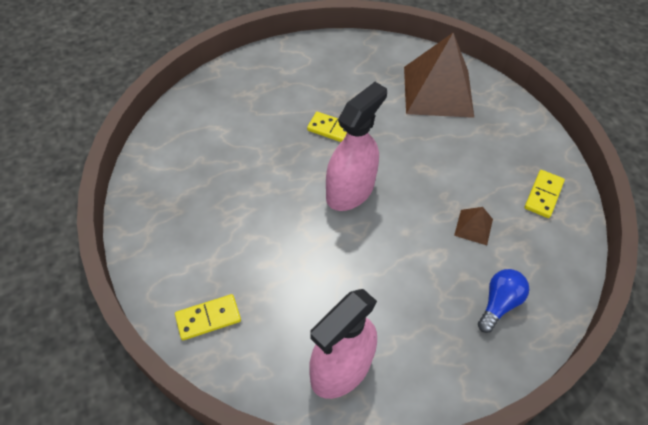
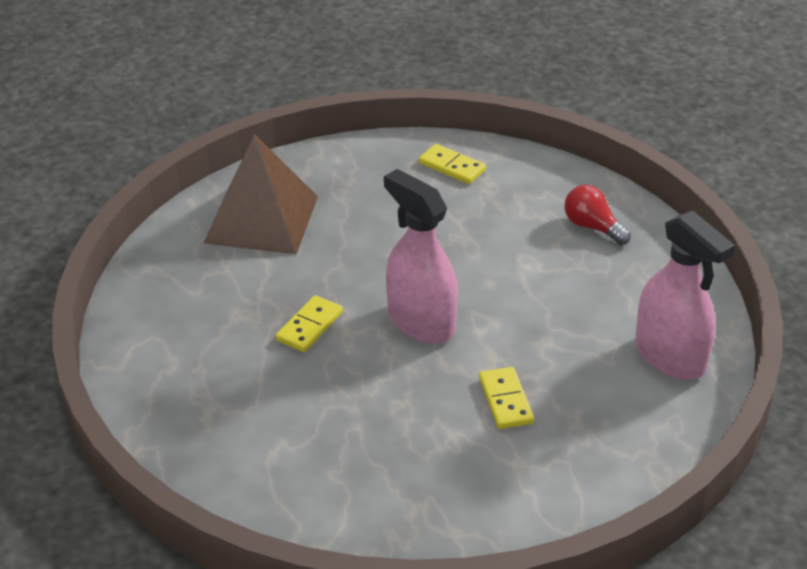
camera: 80 degrees left, 15 degrees down
yellow domino [175,294,241,340] -> yellow domino moved to [479,367,534,429]
brown pyramid [454,207,493,245] -> none
blue light bulb [478,269,530,333] -> red light bulb [564,185,631,245]

